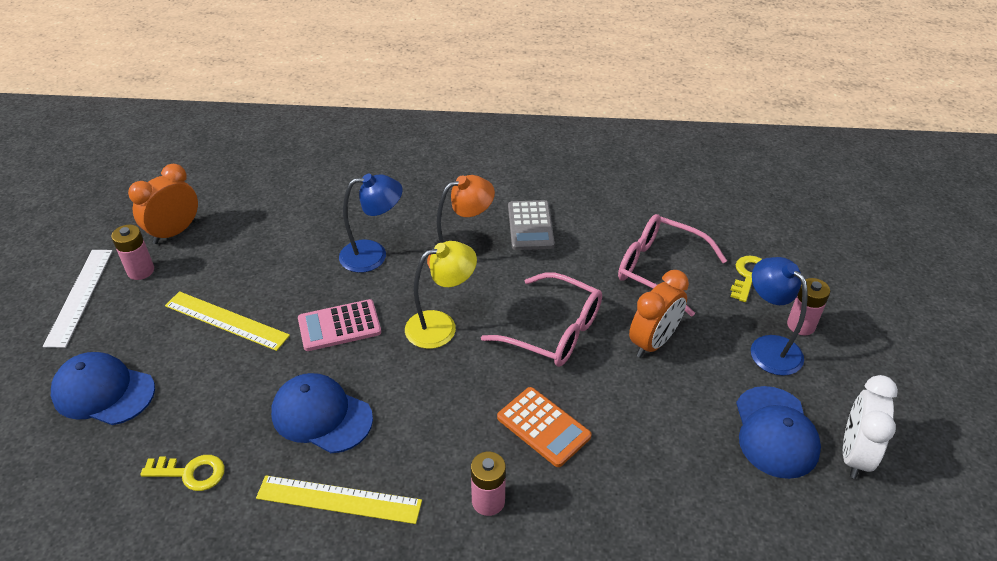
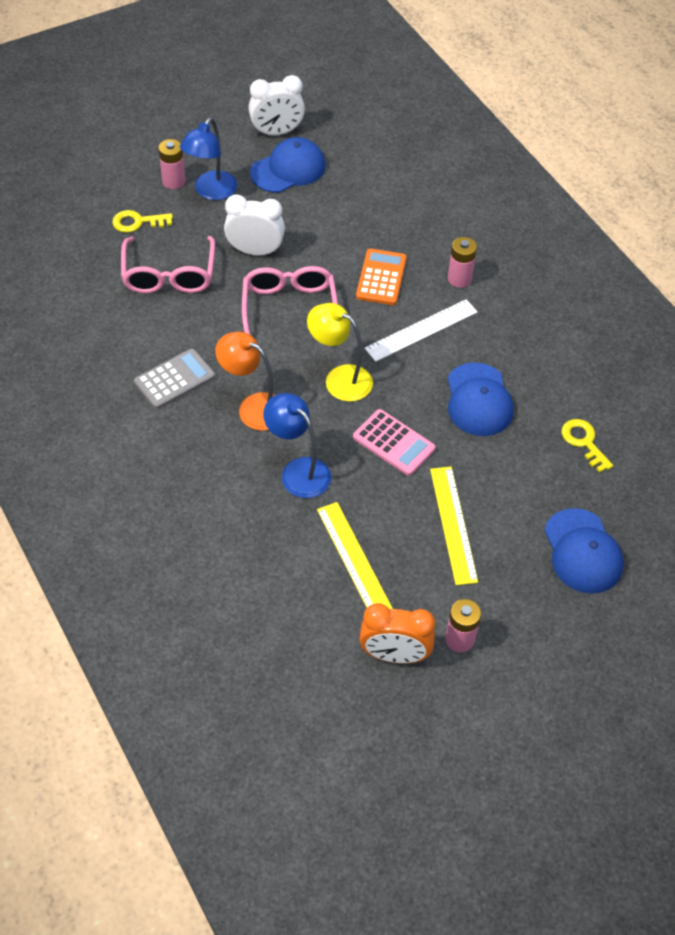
camera: 125 degrees left, 10 degrees up
white ruler [43,250,113,348] -> white ruler moved to [365,299,478,362]
yellow ruler [256,475,422,524] -> yellow ruler moved to [317,502,393,609]
orange clock [629,270,689,358] -> white clock [224,194,285,255]

